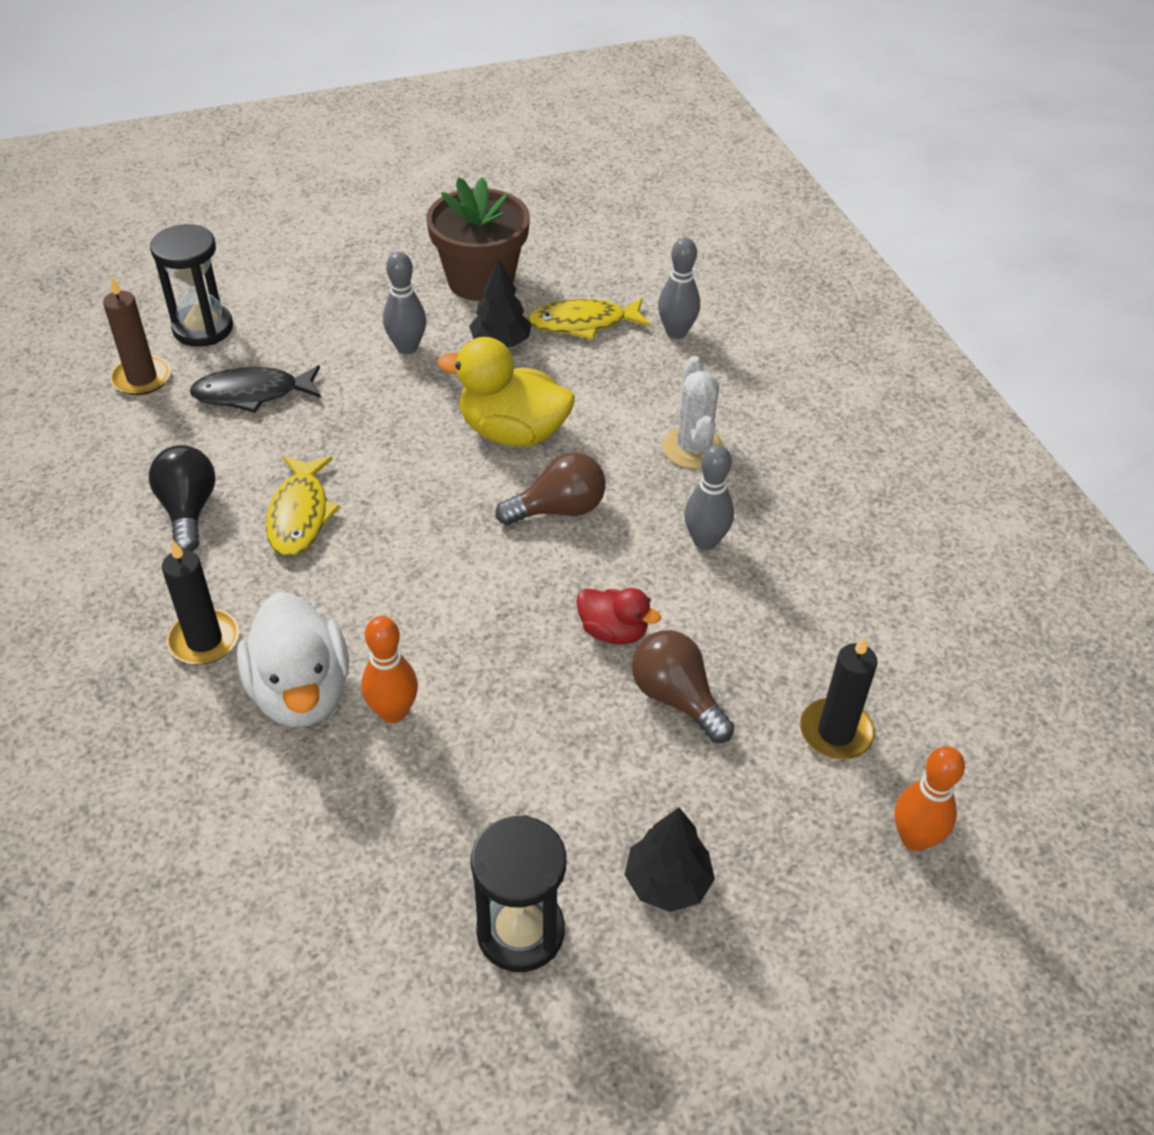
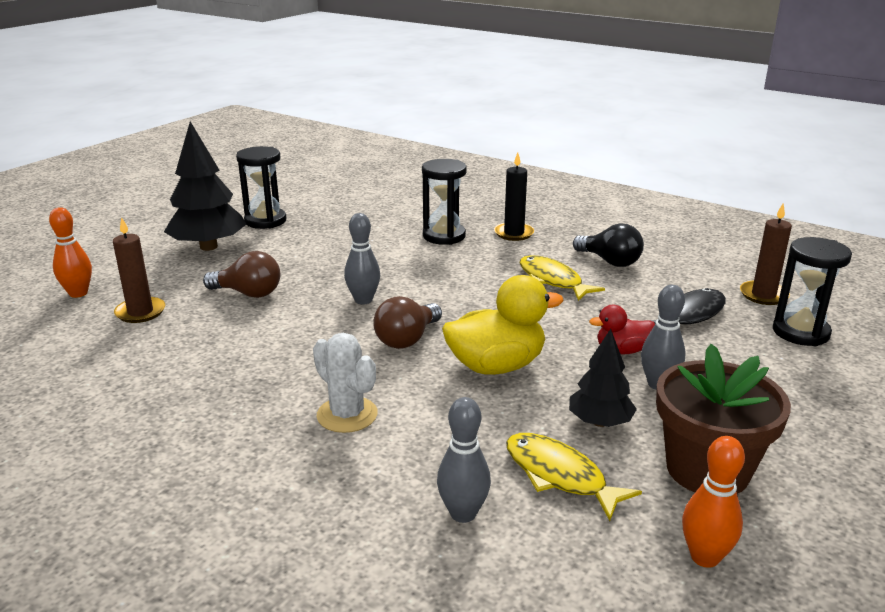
camera: 145 degrees right, 20 degrees down
white duck [237,592,349,727] -> black hourglass [422,159,467,245]
orange bowling pin [361,616,418,723] -> orange bowling pin moved to [682,436,745,568]
yellow fish [528,298,651,340] -> yellow fish turned 90 degrees counterclockwise [506,433,642,521]
red duck [576,588,661,645] -> red duck moved to [589,305,655,354]
black tree [625,808,715,912] -> black tree [164,121,247,251], size x1.72
grey bowling pin [684,445,734,550] -> grey bowling pin moved to [344,213,380,304]
black candle [800,636,878,759] -> brown candle [113,217,165,323]

